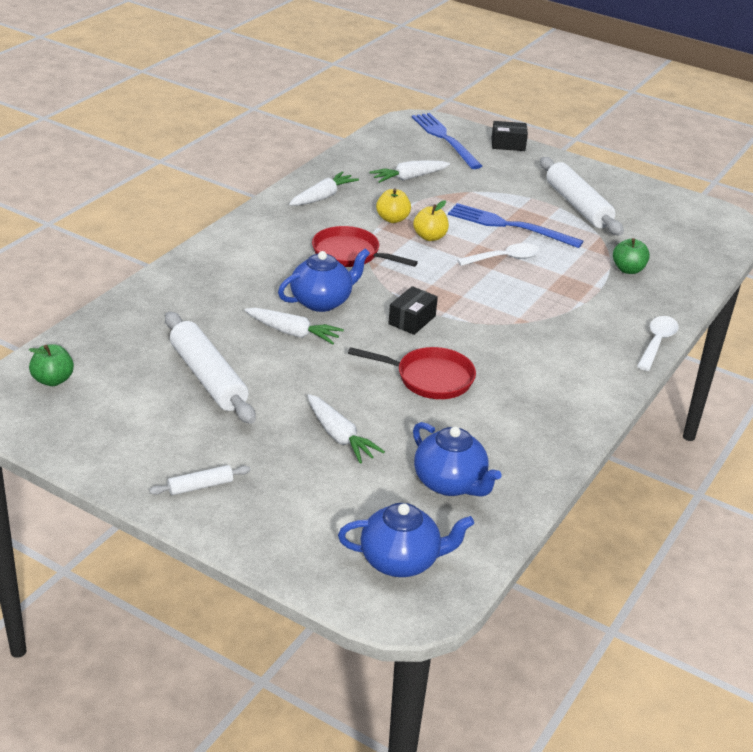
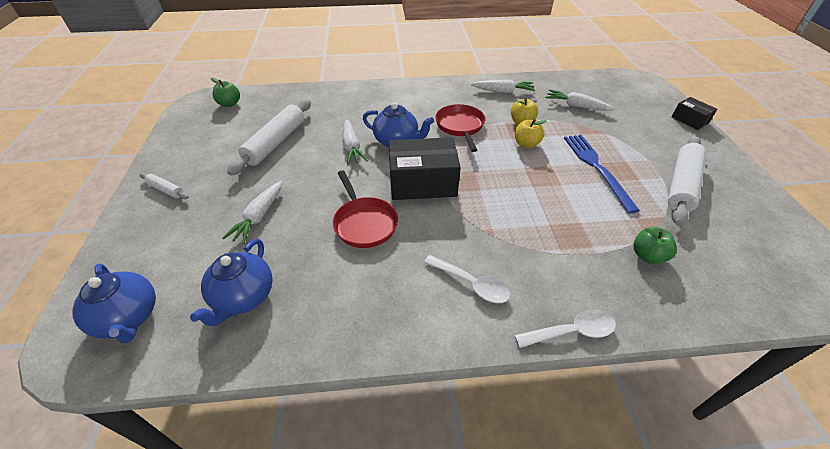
camera: 55 degrees right, 10 degrees up
black box [388,286,438,335] -> black box [389,137,461,200], size x1.91
blue fork [412,113,482,169] -> none
white spoon [457,243,540,266] -> white spoon moved to [424,255,511,303]

